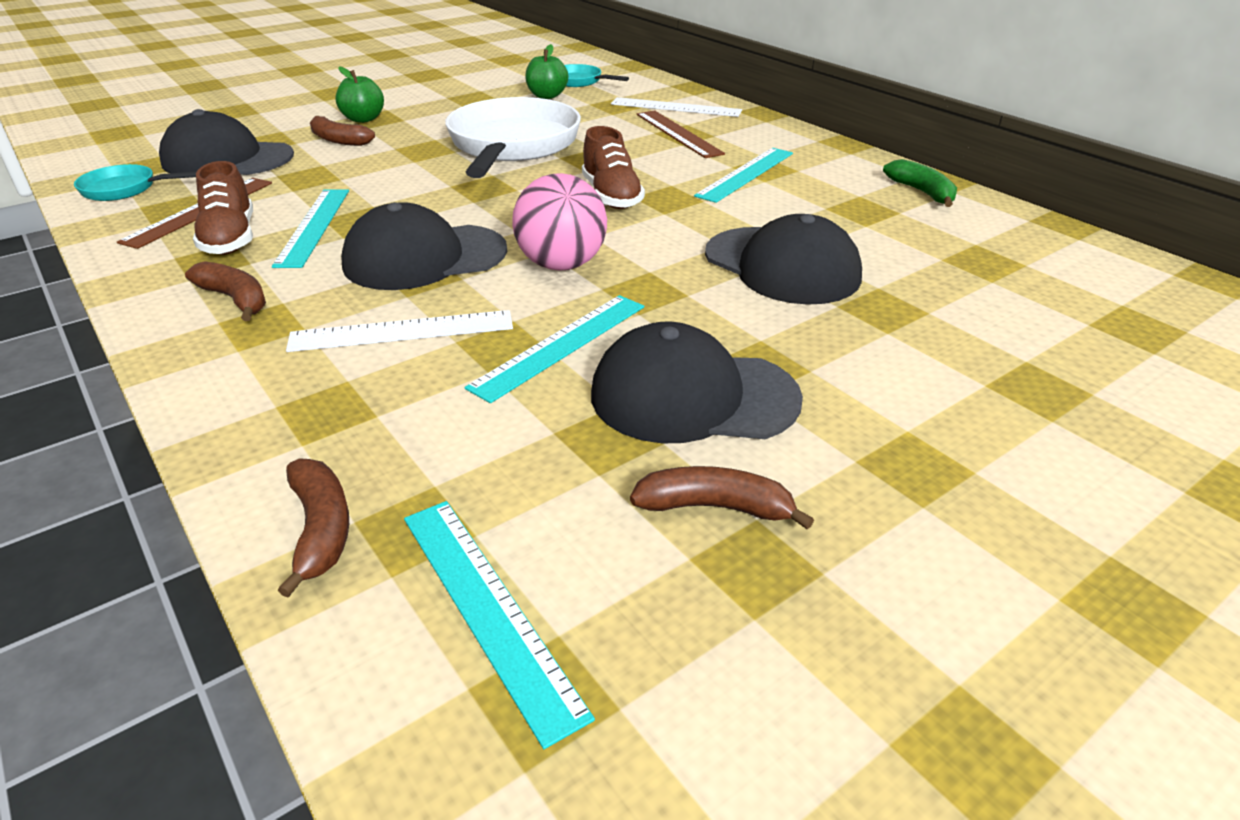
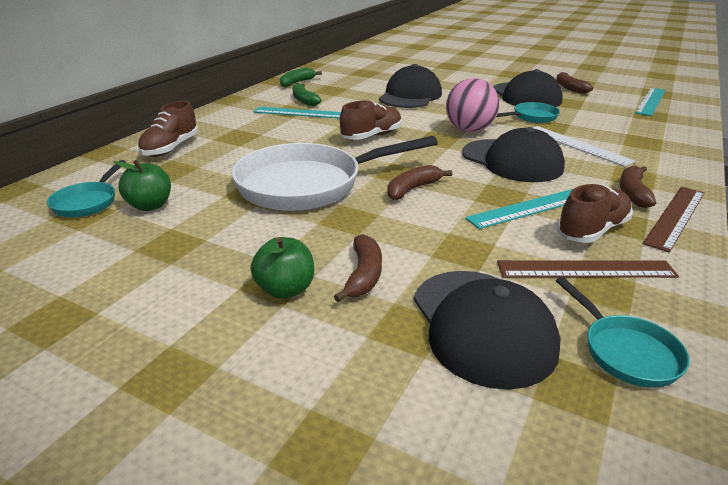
camera: 115 degrees left, 5 degrees down
brown banana [278,458,349,598] -> brown banana moved to [387,165,452,200]
turquoise ruler [464,295,644,403] -> turquoise pan [496,102,560,123]
white ruler [611,97,742,117] -> brown shoe [138,101,198,157]
brown ruler [636,110,725,158] -> brown ruler moved to [643,187,704,253]
none -> green banana [293,83,321,106]

